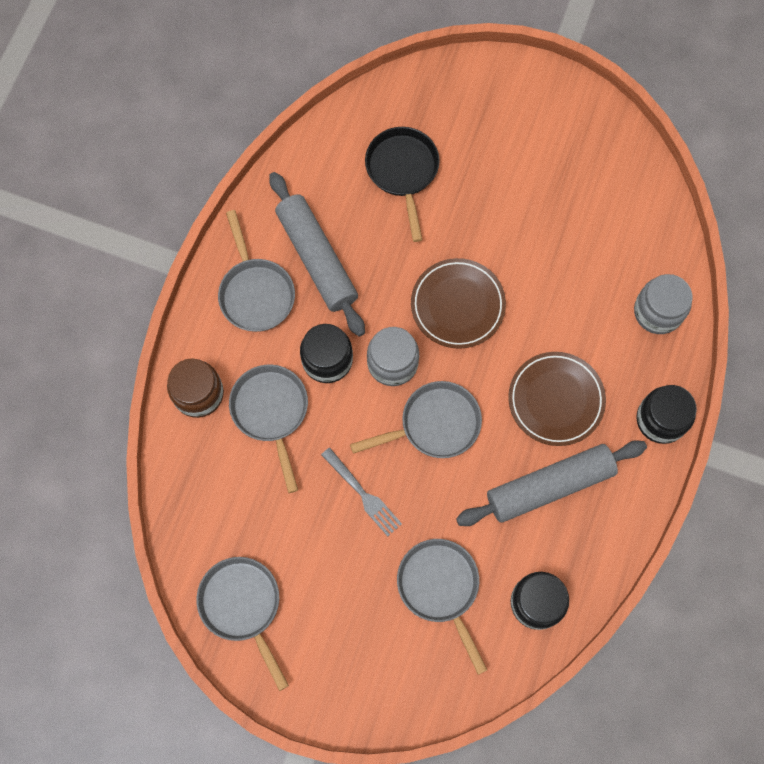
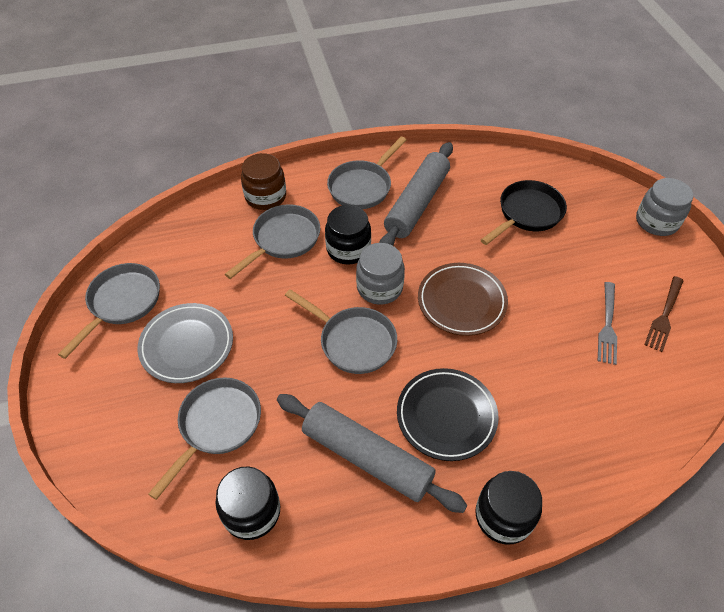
camera: 55 degrees right, 20 degrees down
grey fork [321,447,402,536] -> grey fork moved to [598,282,617,365]
brown plate [508,352,606,446] -> black plate [397,368,499,461]
grey jar [634,274,692,334] -> grey jar moved to [636,178,693,236]
none -> grey plate [138,303,233,383]
none -> brown fork [644,276,684,352]

